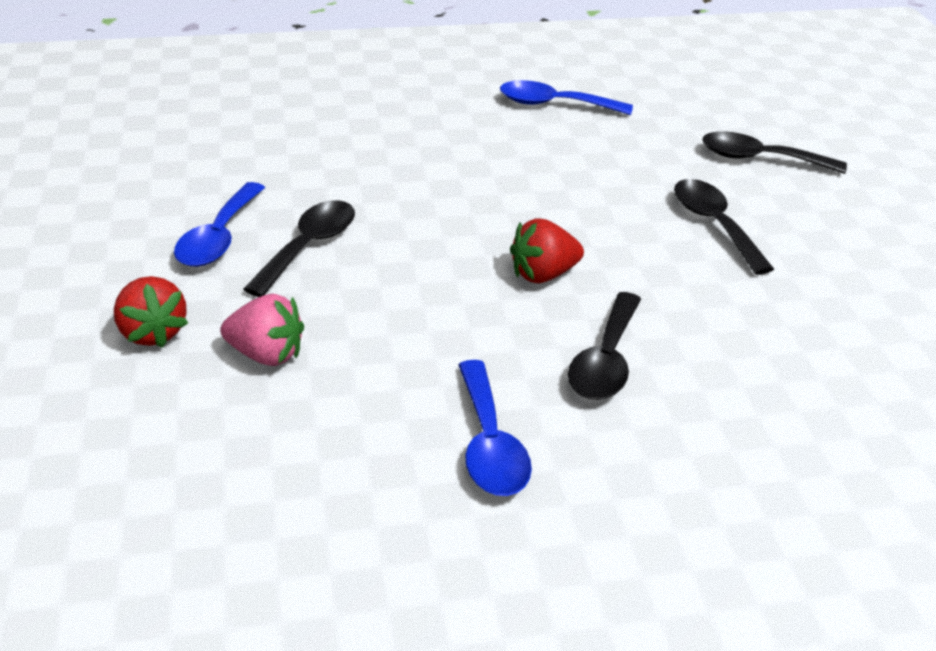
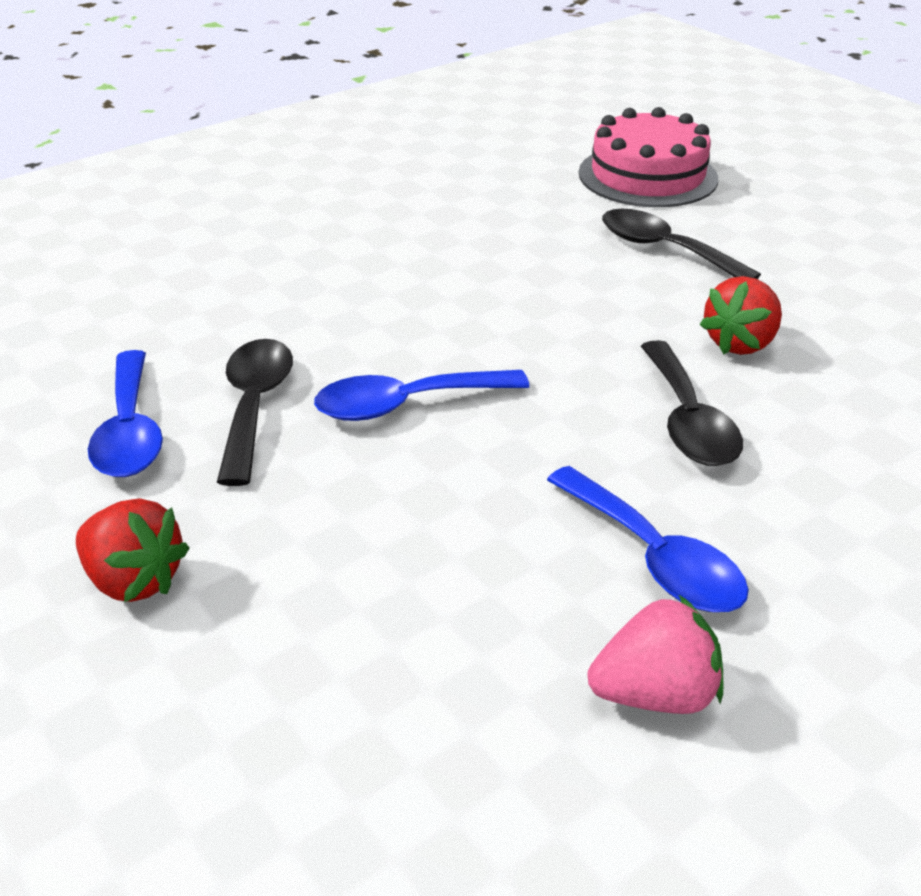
camera: 25 degrees left, 0 degrees up
pink strawberry [220,294,304,366] -> pink strawberry moved to [587,595,723,714]
blue spoon [500,80,633,115] -> blue spoon moved to [314,370,529,421]
red strawberry [510,218,584,283] -> red strawberry moved to [700,276,782,355]
black spoon [702,131,847,174] -> pink cake [579,107,718,207]

